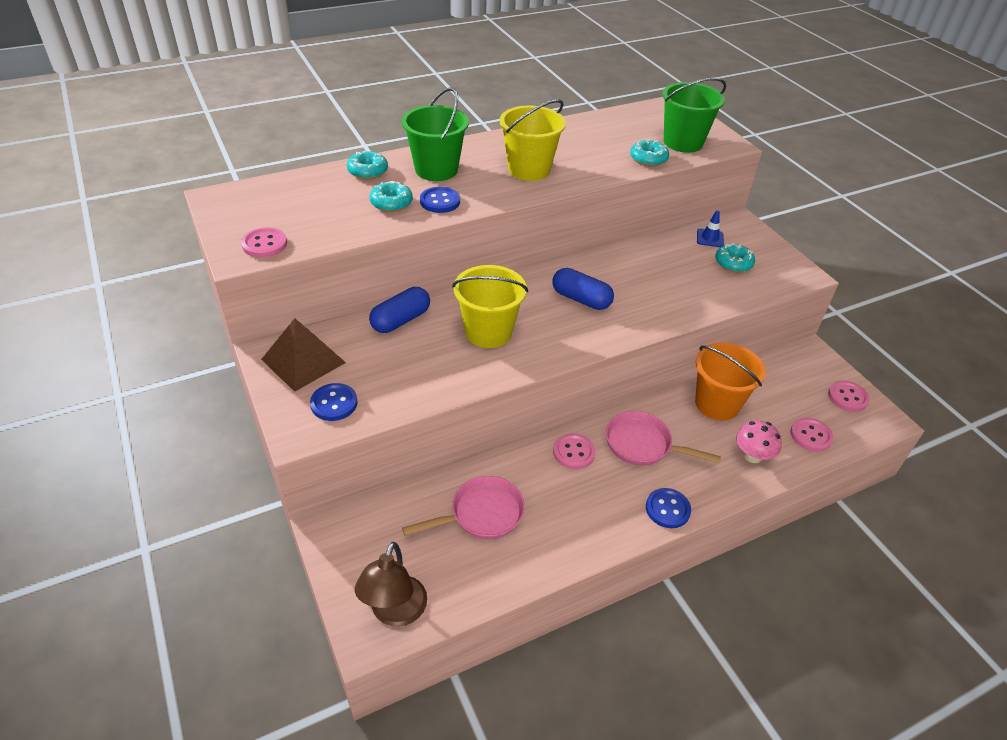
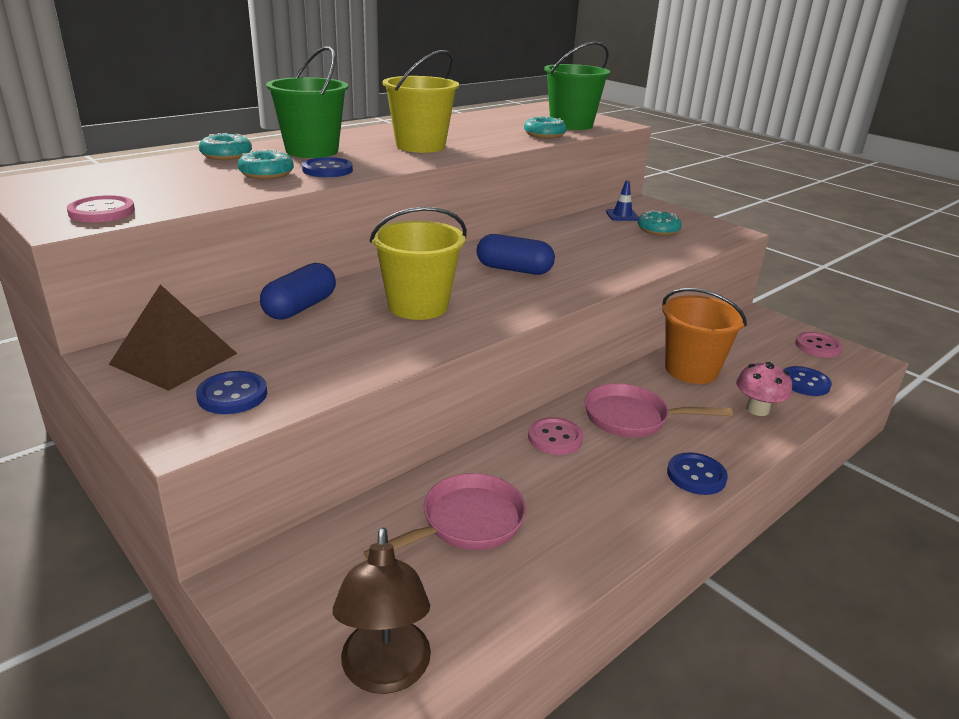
camera: 15 degrees left, 15 degrees down
pink button [790,418,834,452] -> blue button [784,366,832,396]

